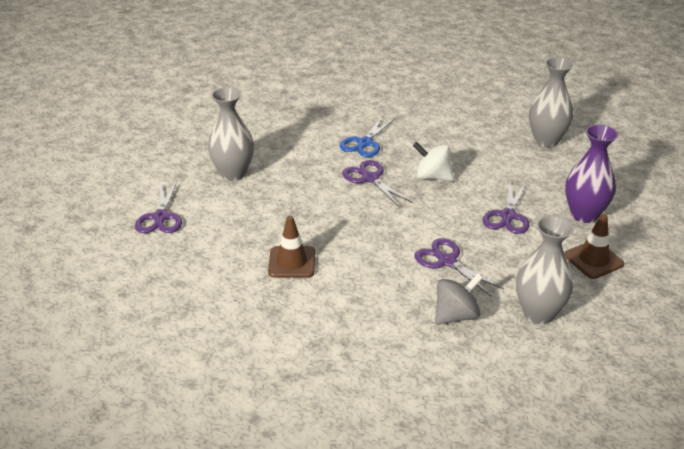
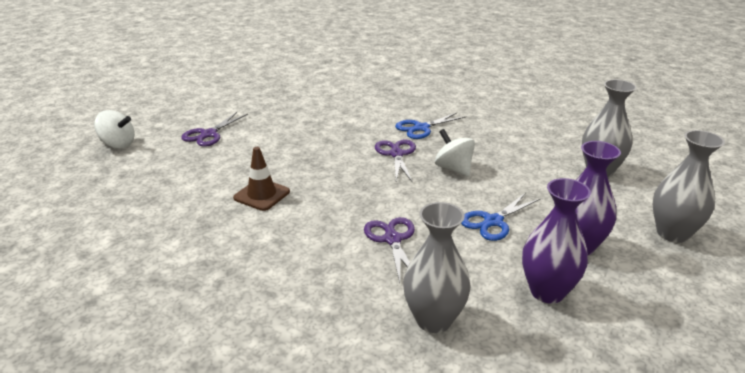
camera: 30 degrees right, 5 degrees down
grey vase [208,87,254,181] -> grey vase moved to [653,130,725,243]
grey spinning top [435,273,483,325] -> none
purple scissors [483,182,530,234] -> blue scissors [461,193,541,241]
brown traffic cone [564,213,624,279] -> purple vase [522,178,591,304]
none -> white spinning top [94,110,135,149]

